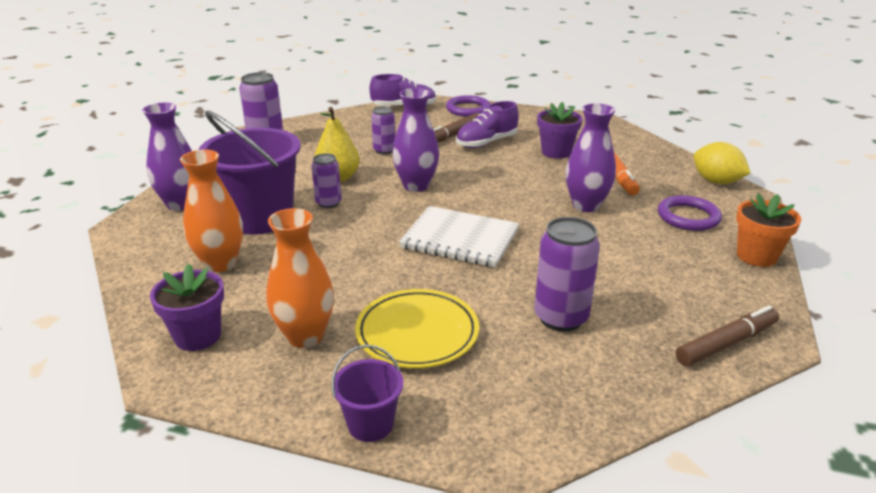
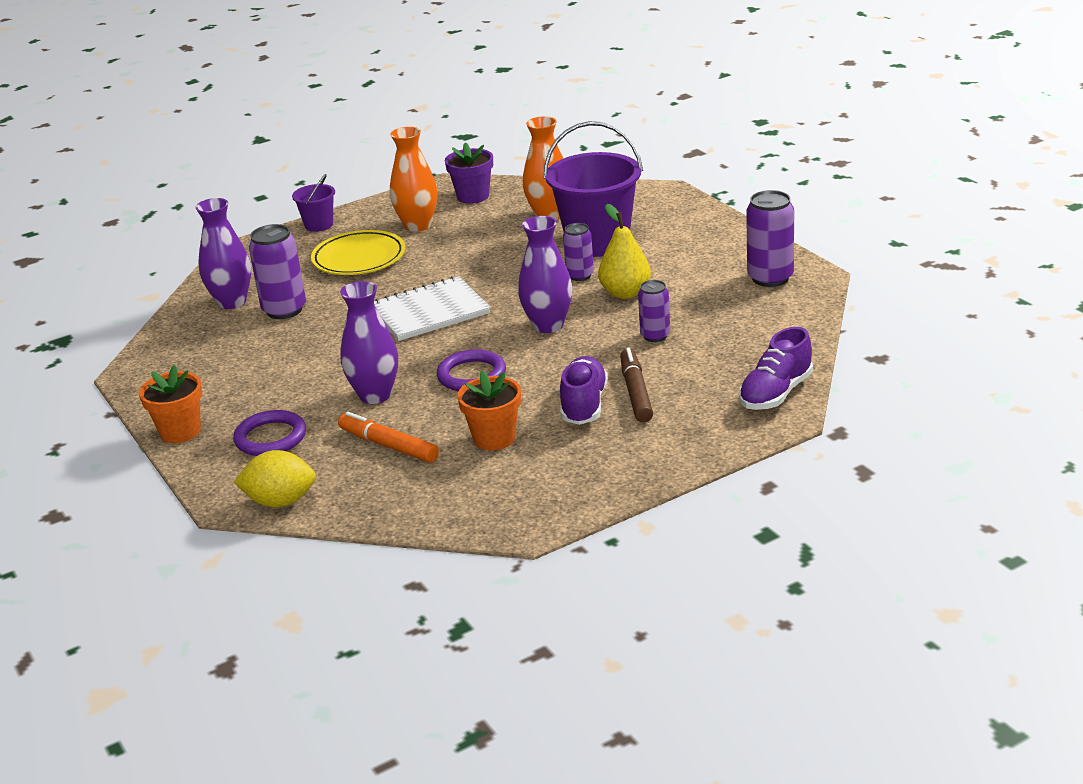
camera: 135 degrees right, 0 degrees up
purple vase [142,102,192,211] -> purple vase moved to [196,198,251,309]
purple ring [446,95,490,117] -> purple ring moved to [437,349,506,391]
purple flower pot [537,102,582,159] -> orange flower pot [457,371,521,450]
brown marker [676,306,779,366] -> none

